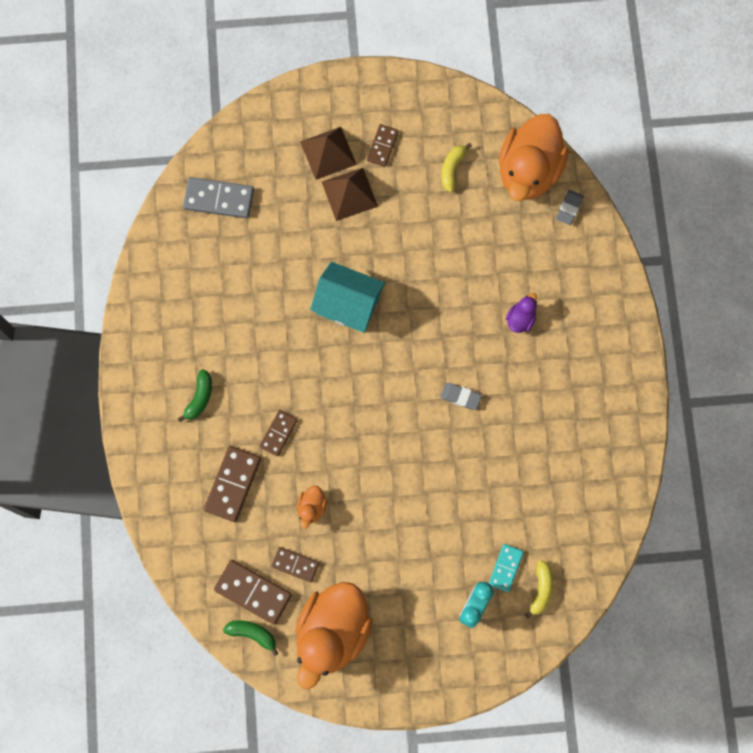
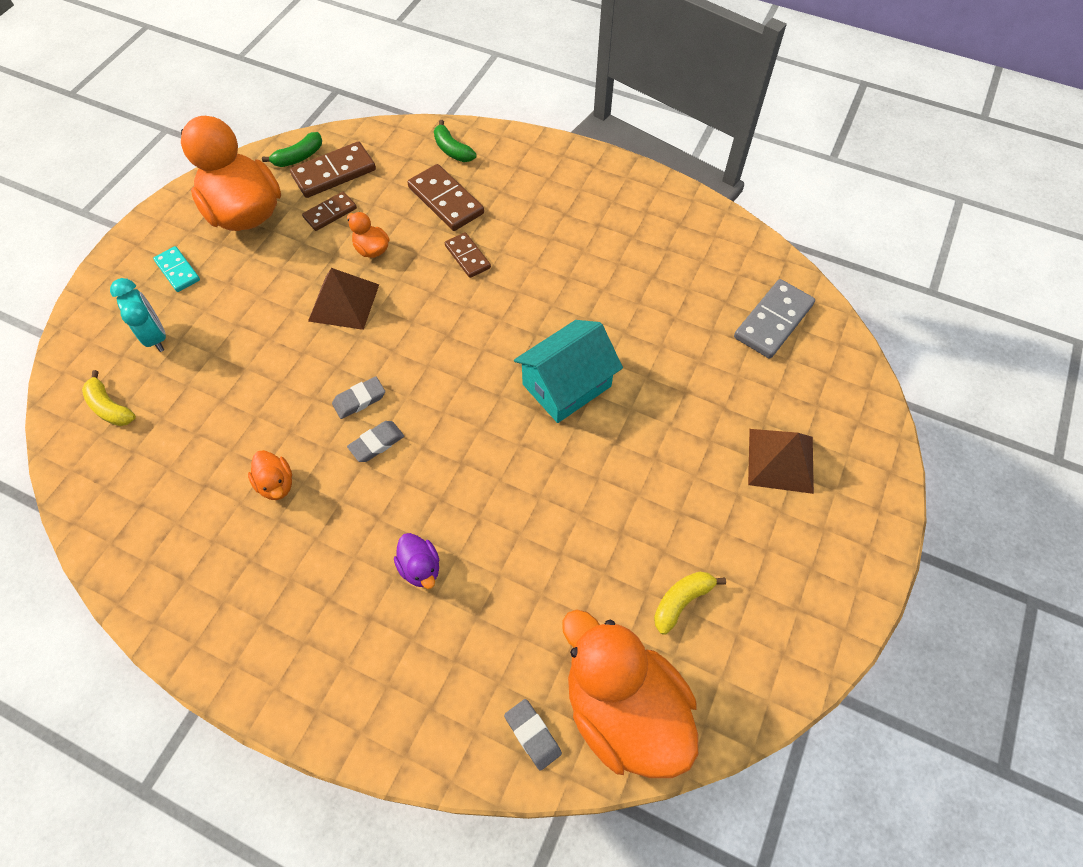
camera: 120 degrees right, 15 degrees down
green banana [178,369,212,422] -> green banana moved to [434,120,476,162]
brown pyramid [322,168,378,221] -> brown pyramid moved to [308,268,379,330]
brown domino [367,124,399,167] -> none
yellow banana [441,143,472,192] -> yellow banana turned 90 degrees counterclockwise [654,572,726,635]
turquoise domino [489,544,524,592] -> turquoise domino moved to [153,246,200,292]
none -> orange duck [248,450,292,500]
none -> grey eraser [332,377,385,419]

